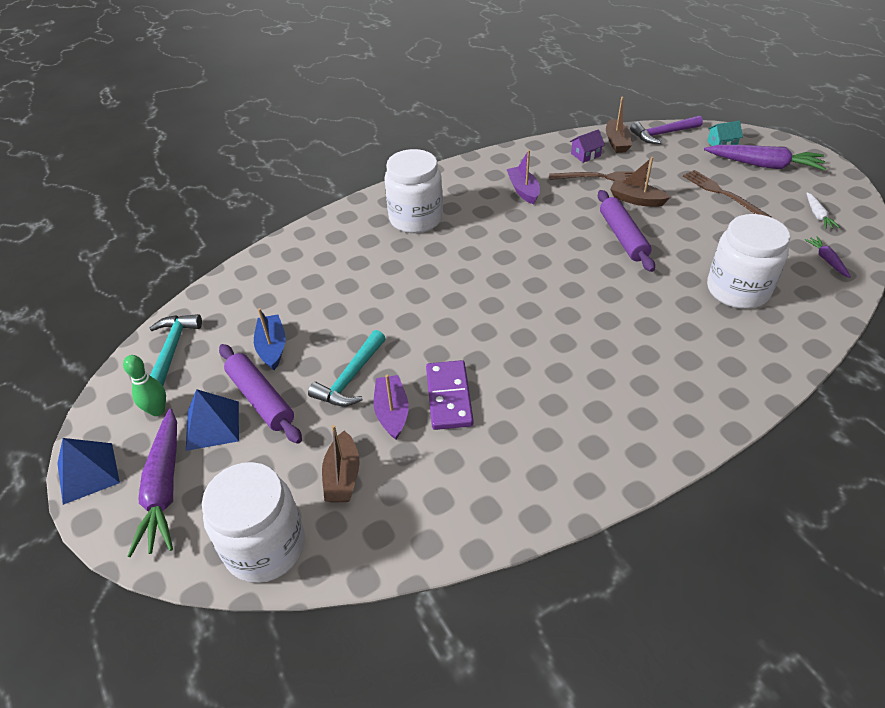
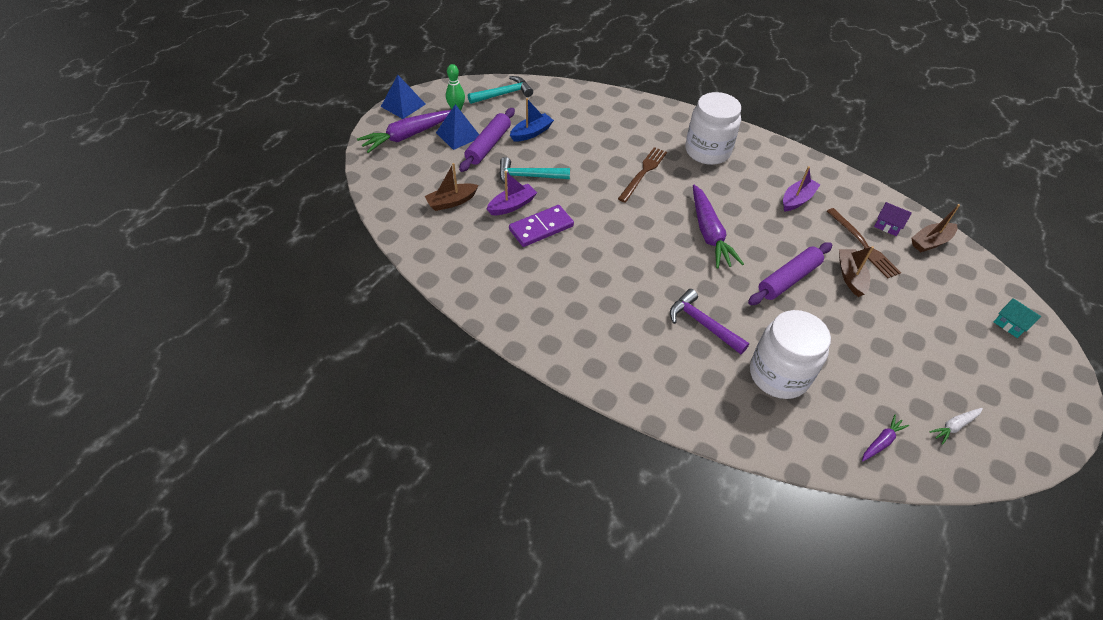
camera: 60 degrees right, 5 degrees up
white jar [202,462,305,583] -> none
purple hammer [630,115,703,144] -> purple hammer moved to [670,289,749,354]
brown fork [683,170,772,218] -> brown fork moved to [618,147,667,203]
purple carrot [704,145,826,170] -> purple carrot moved to [693,185,744,269]

